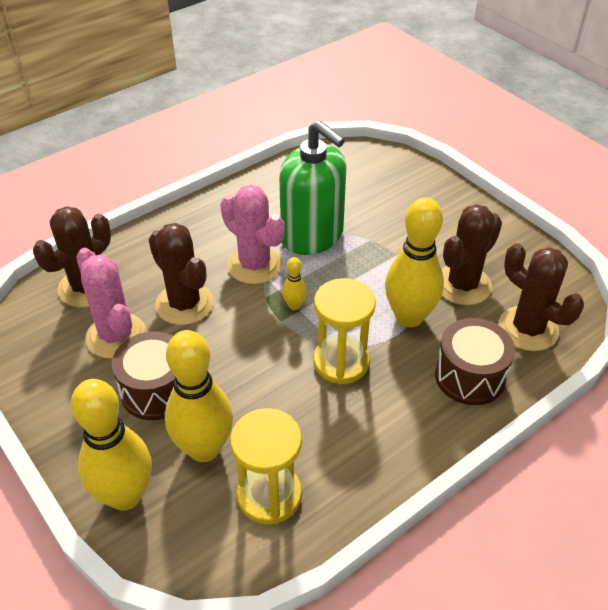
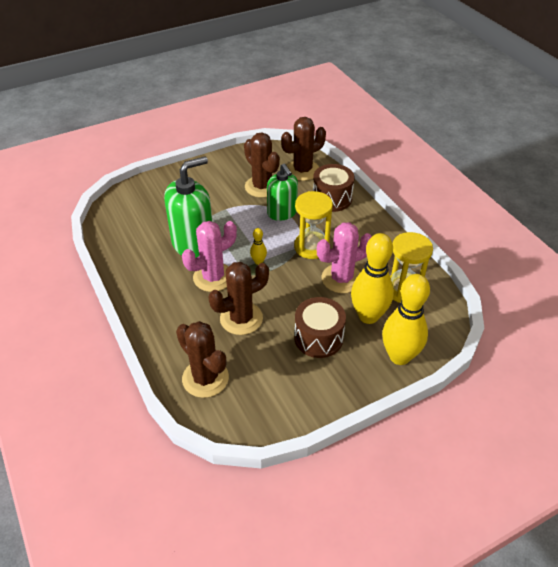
camera: 80 degrees left, 0 degrees up
pink cactus [76,248,146,359] -> pink cactus moved to [317,222,372,293]
yellow bowling pin [385,197,444,327] -> green soap dispenser [267,163,298,221]

